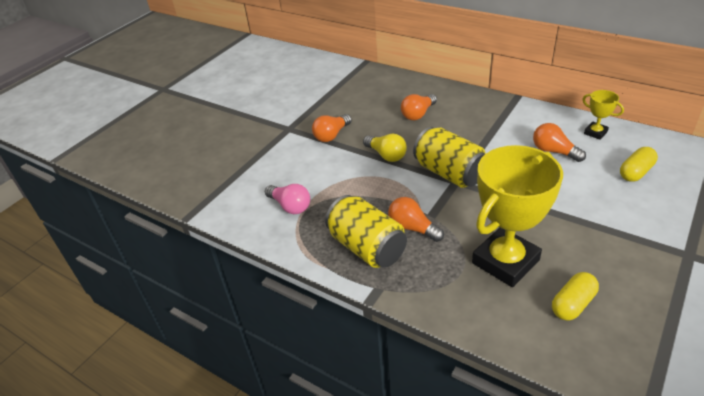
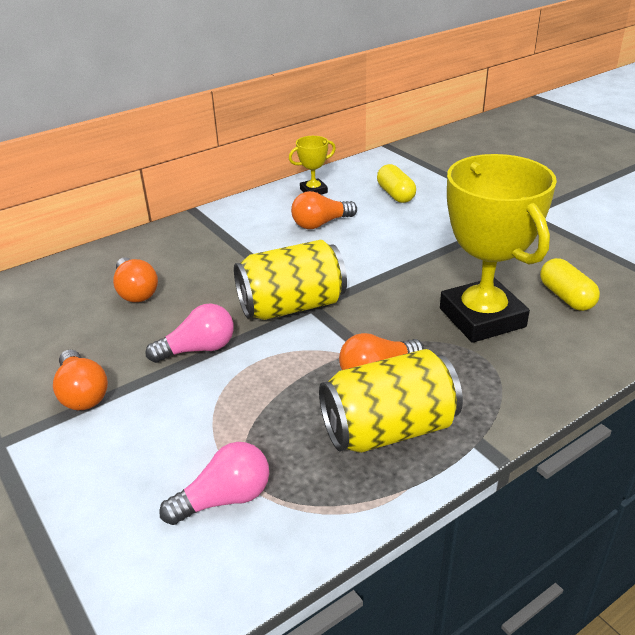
camera: 70 degrees left, 5 degrees down
yellow light bulb [363,134,407,162] -> pink light bulb [146,303,234,363]

